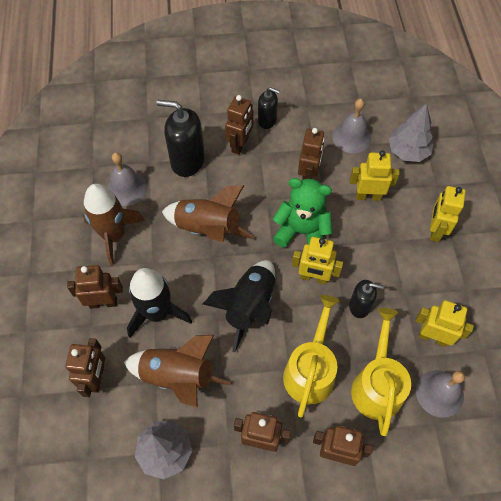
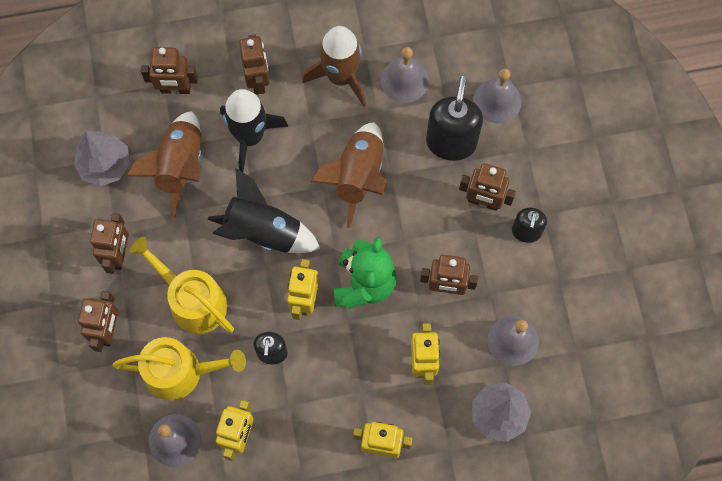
camera: 85 degrees right, 10 degrees up
yellow watering can [283,295,339,417] -> yellow watering can turned 150 degrees counterclockwise [129,237,234,334]
none -> grey bell [473,68,522,123]

